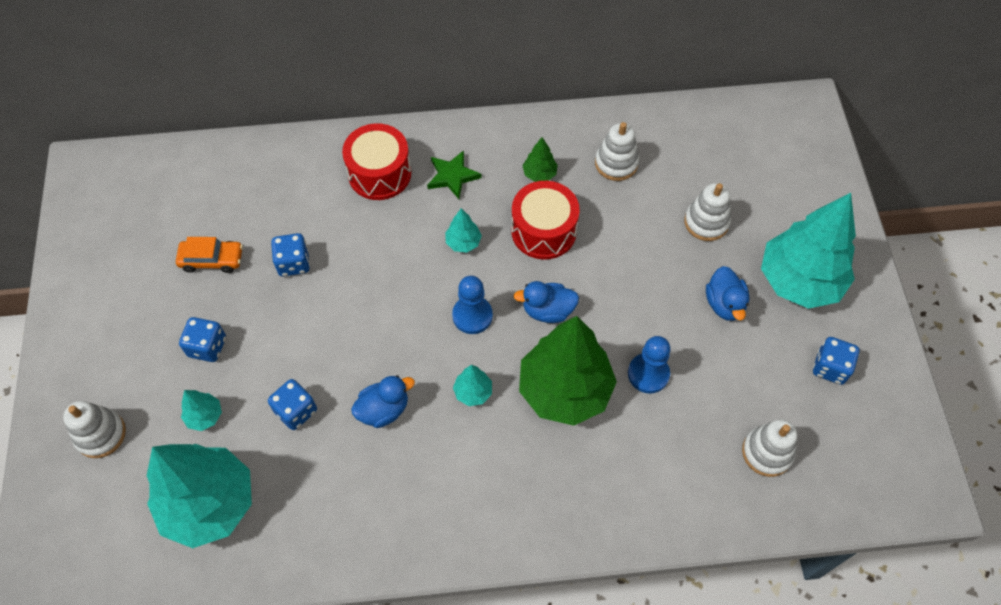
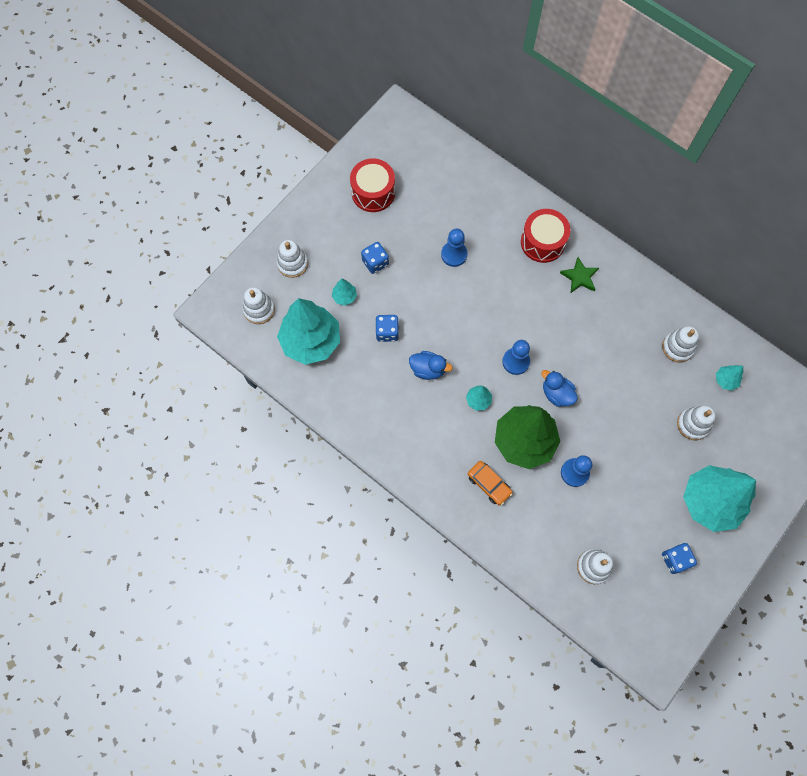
camera: 45 degrees right, 10 degrees up
orange car [176,237,243,273] -> orange car moved to [467,461,513,505]
blue dice [271,233,310,277] -> blue pawn [441,229,468,267]
turquoise tree [445,208,482,252] -> turquoise tree moved to [716,365,743,390]
red drum [511,181,580,260] -> red drum moved to [350,158,395,212]
green tree [523,137,558,182] -> none
blue duck [706,266,750,321] -> none
none -> white stacking toy [242,287,275,324]

